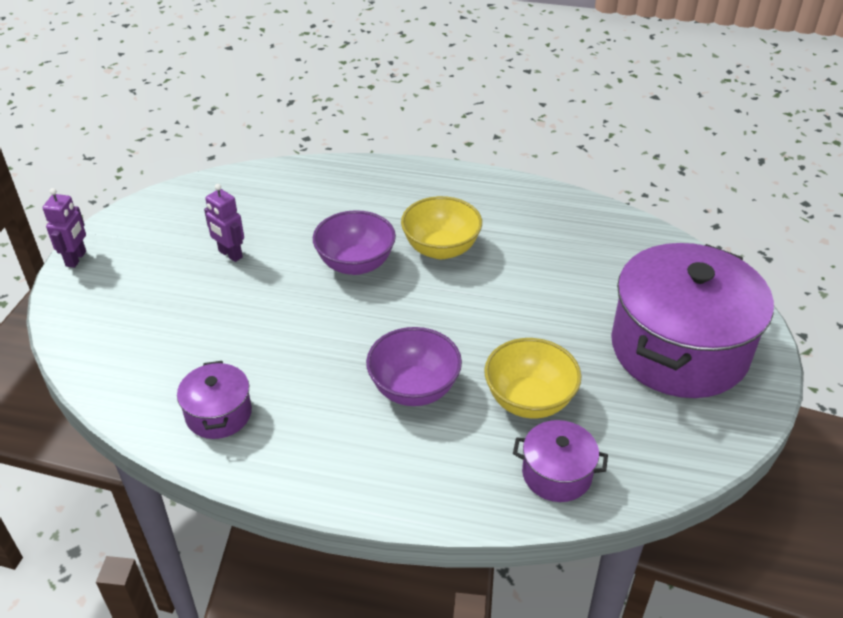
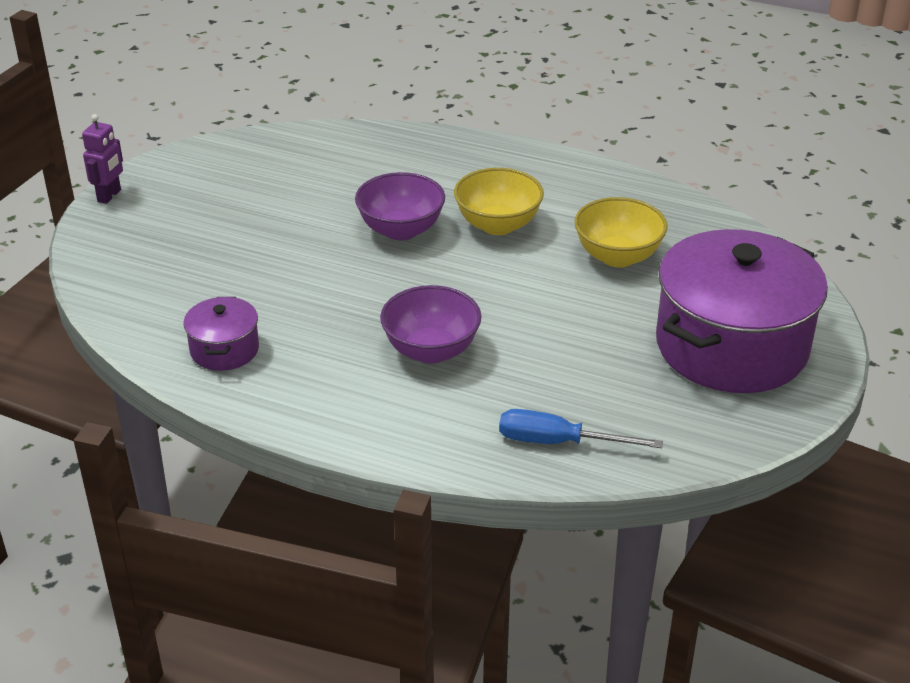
camera: 10 degrees right, 5 degrees down
purple robot [204,184,244,262] -> none
yellow bowl [484,338,581,418] -> yellow bowl moved to [574,197,668,267]
purple pot [513,420,608,502] -> blue screwdriver [499,409,663,448]

